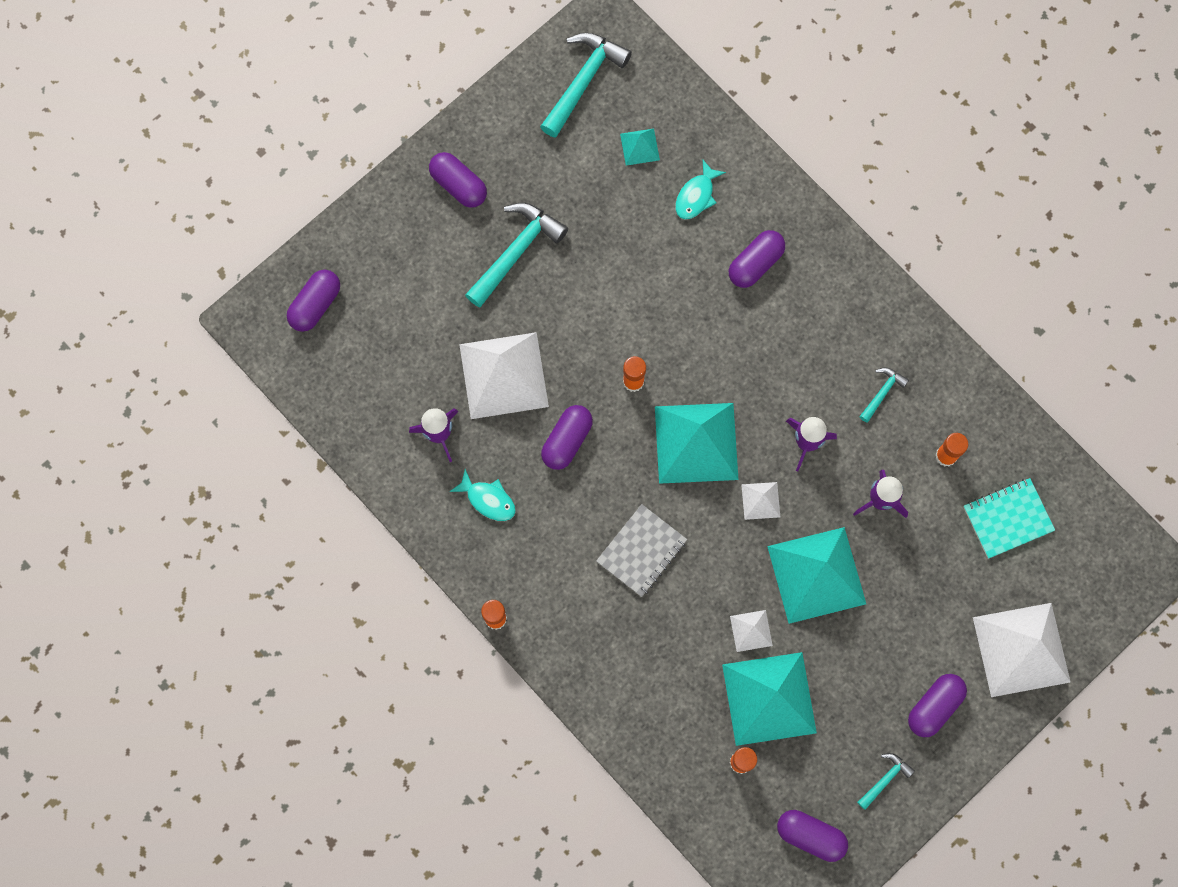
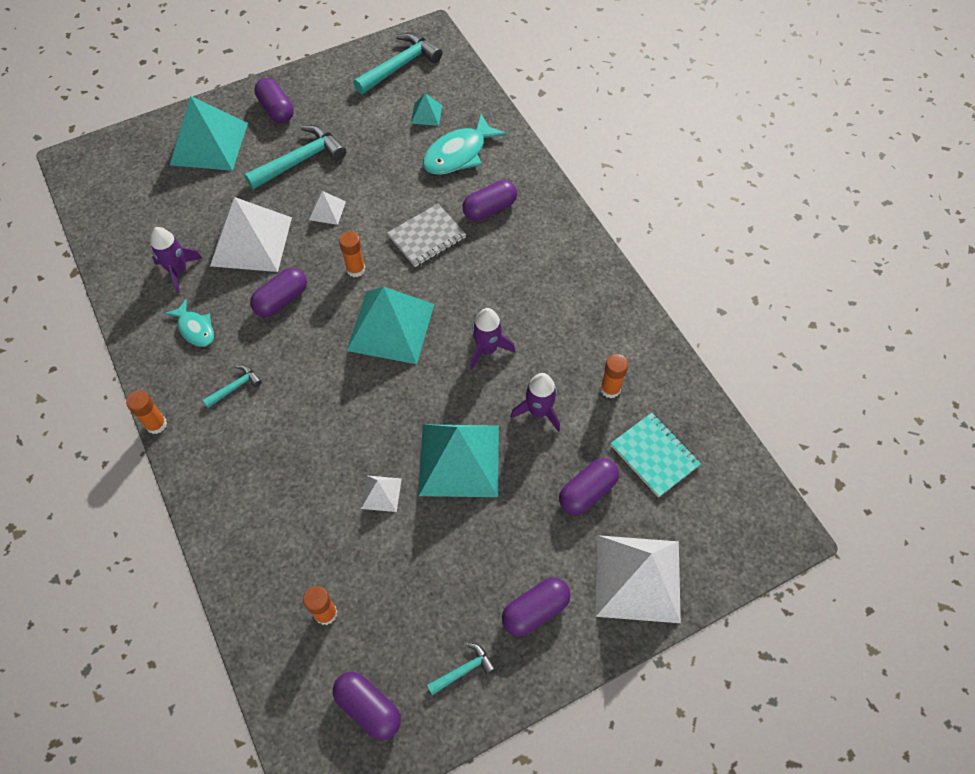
camera: 15 degrees right, 15 degrees down
purple capsule [287,270,340,332] -> purple capsule moved to [559,458,619,515]
grey notebook [596,504,687,597] -> grey notebook moved to [387,204,466,267]
turquoise fish [675,160,726,220] -> turquoise fish [423,114,507,175], size x1.68
turquoise pyramid [722,652,817,746] -> turquoise pyramid moved to [170,96,248,171]
white pyramid [741,482,780,520] -> white pyramid moved to [309,191,346,225]
turquoise hammer [859,367,909,422] -> turquoise hammer moved to [203,365,262,408]
turquoise notebook [964,478,1055,559] -> turquoise notebook turned 60 degrees clockwise [611,413,701,497]

